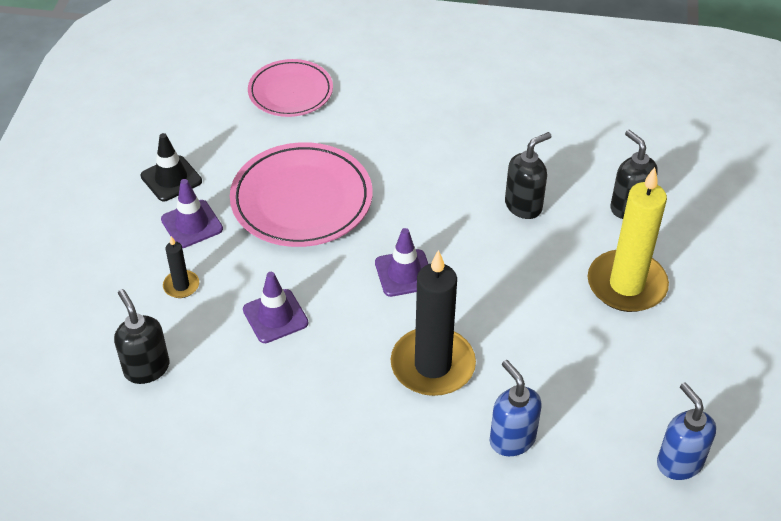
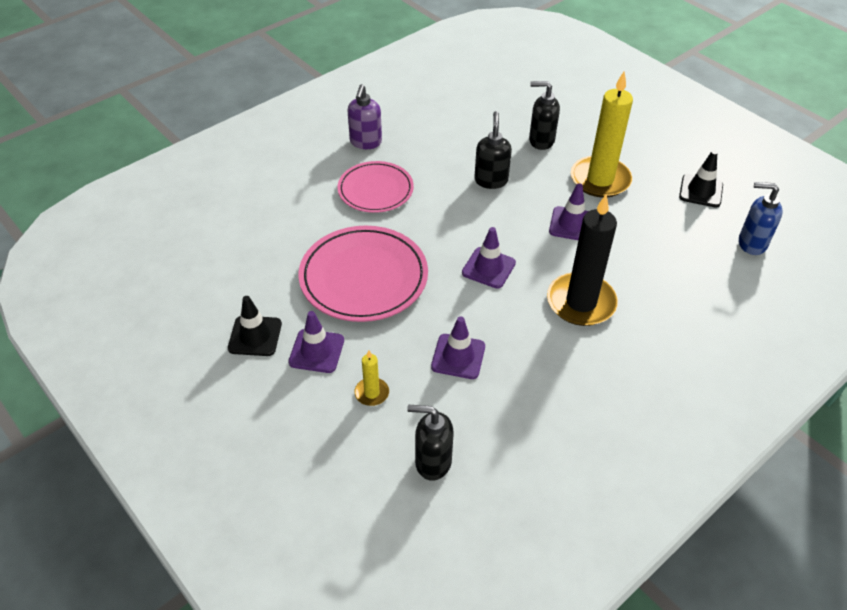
camera: 50 degrees left, 0 degrees up
black candle [163,236,199,298] -> yellow candle [354,350,389,406]
pink plate [248,59,333,117] -> pink plate moved to [337,161,414,213]
blue soap dispenser [490,360,542,456] -> none
none -> purple soap dispenser [347,84,382,149]
none -> purple traffic cone [549,183,588,240]
none -> black traffic cone [679,150,723,208]

